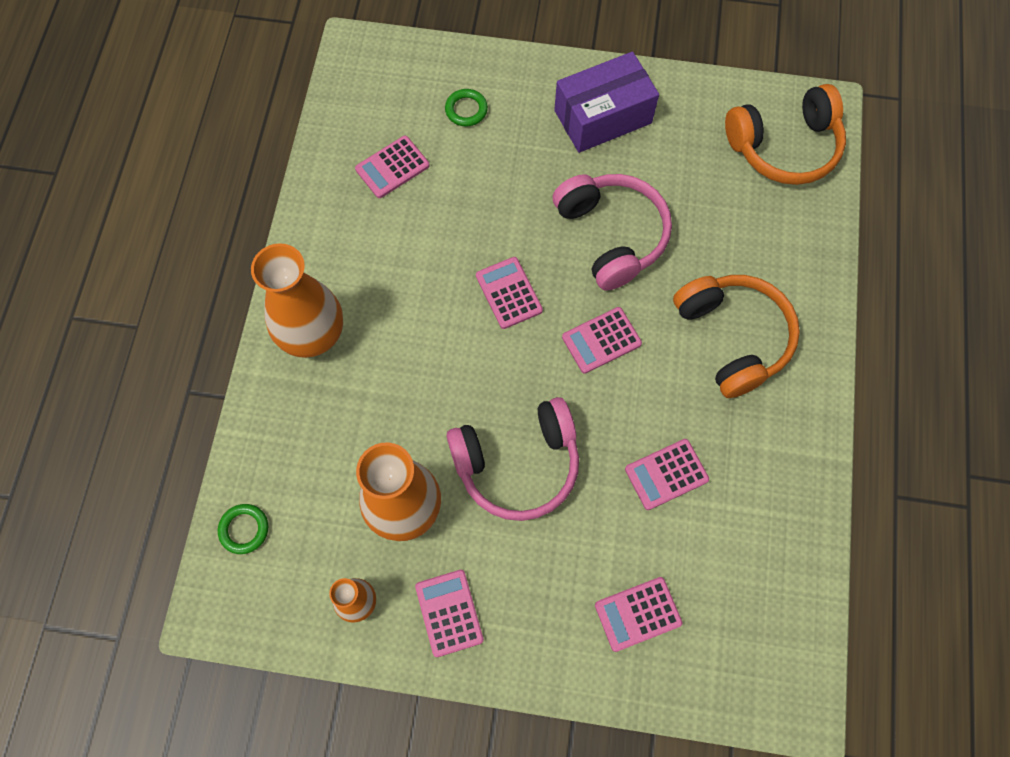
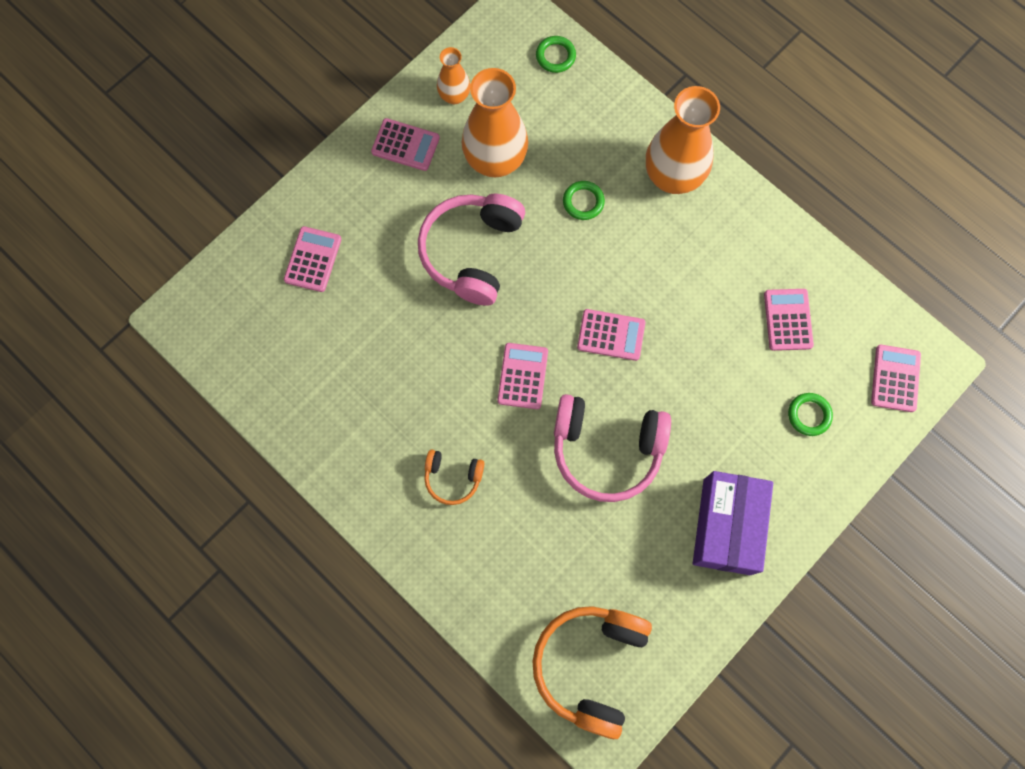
camera: 125 degrees right, 5 degrees up
pink calculator [625,439,709,510] -> pink calculator moved to [871,345,921,412]
orange headphones [673,275,800,398] -> orange headphones [424,450,484,505], size x0.51
none -> green ring [563,181,605,220]

